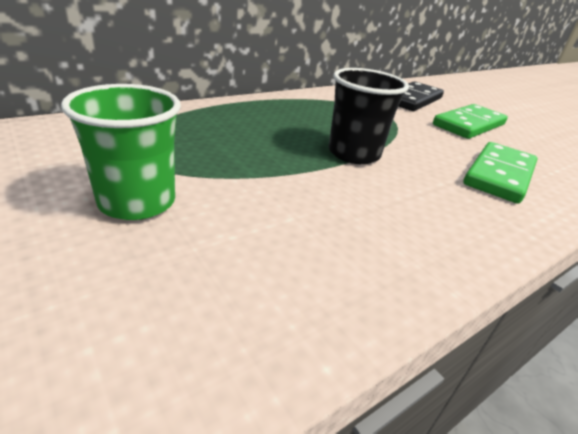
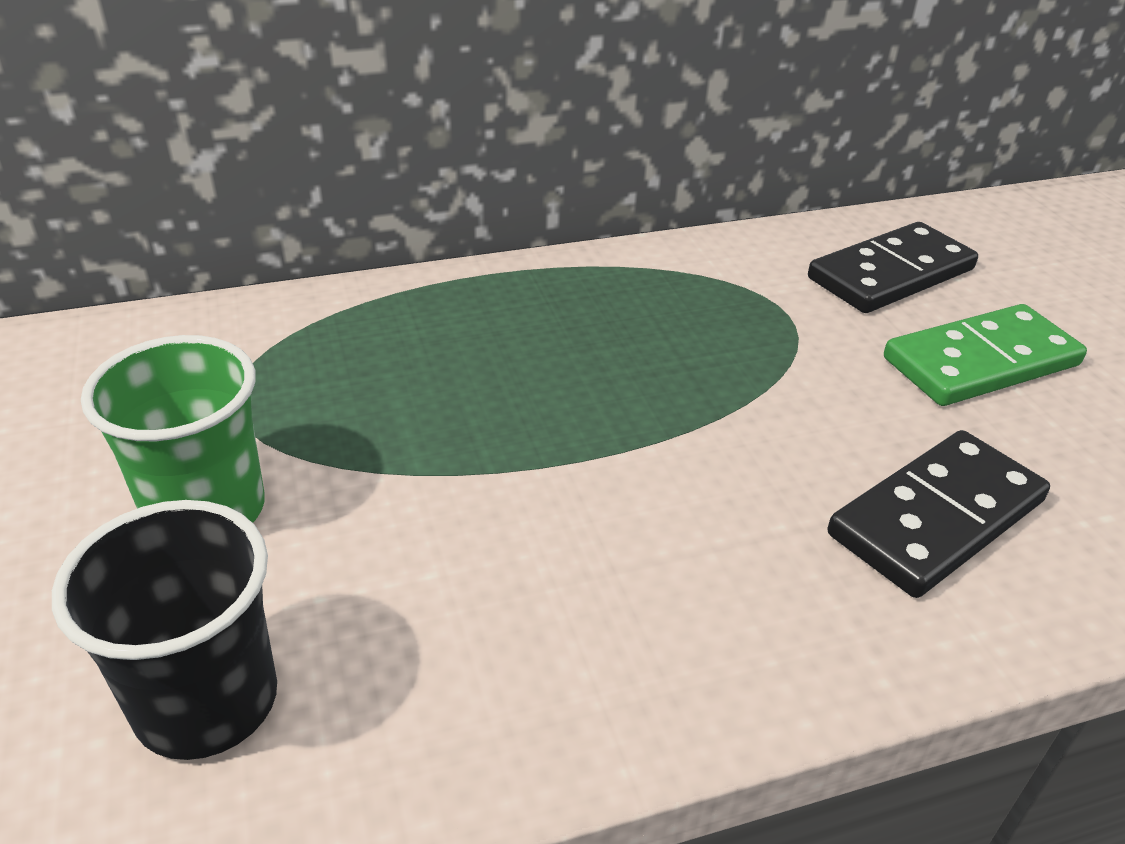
camera: 20 degrees right, 5 degrees up
black cup [329,68,409,164] -> black cup moved to [52,500,277,760]
green domino [463,142,538,203] -> black domino [828,430,1050,598]

